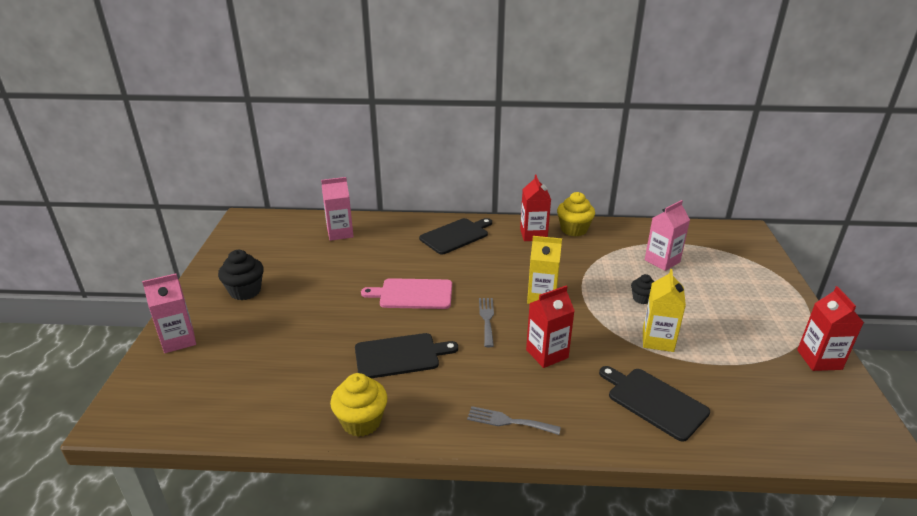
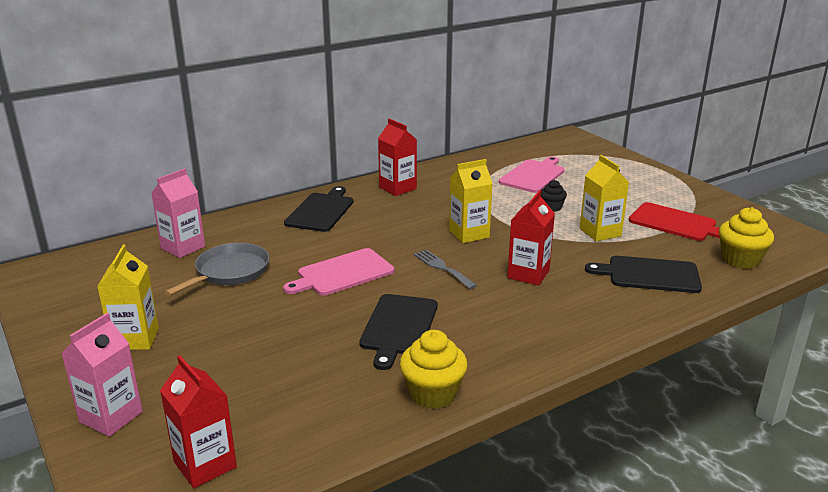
camera: 35 degrees left, 5 degrees down
black cupcake [218,250,264,300] -> yellow carton [97,245,159,350]
black cutting board [355,333,458,378] -> black cutting board turned 150 degrees clockwise [359,294,438,370]
grey fork [467,406,561,435] -> none
yellow cupcake [557,192,595,236] -> yellow cupcake moved to [719,207,774,269]
pink carton [645,200,690,271] -> pink cutting board [499,156,565,193]
red carton [797,286,864,371] -> red carton moved to [160,355,237,488]
none -> grey pan [165,243,269,296]
none -> red cutting board [629,202,720,241]

